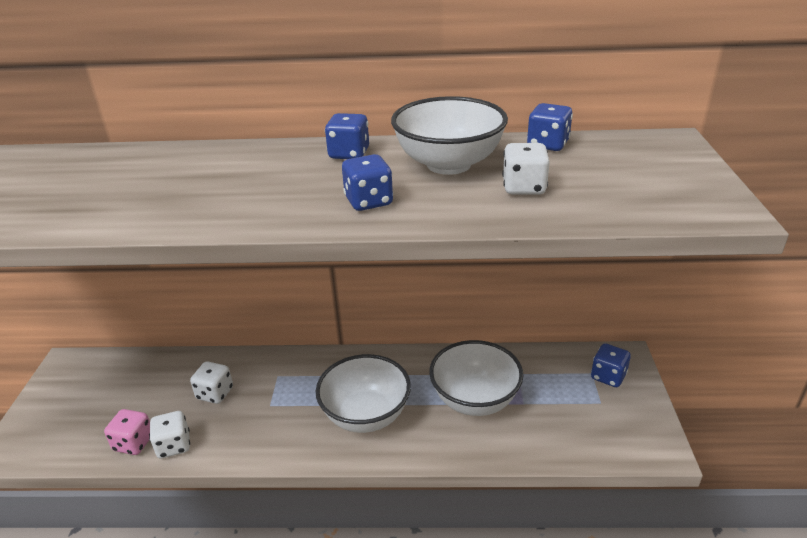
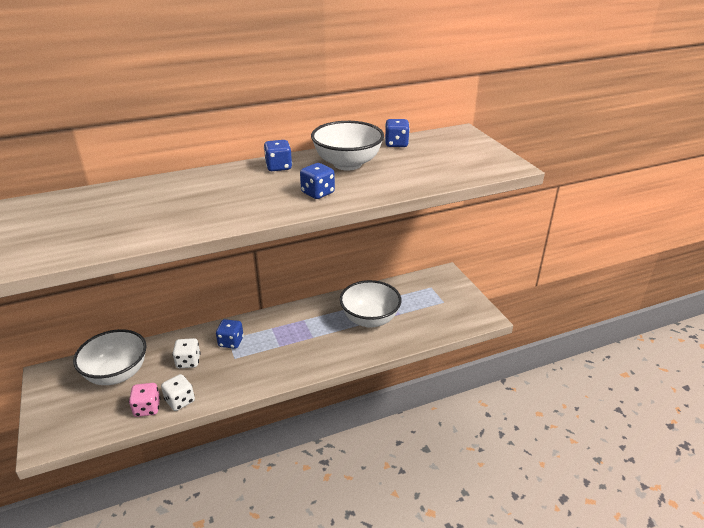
camera: 25 degrees left, 0 degrees up
white bowl [316,354,411,433] -> white bowl moved to [73,329,147,385]
white dice [502,143,550,195] -> none
blue dice [591,343,631,387] -> blue dice moved to [216,319,244,349]

